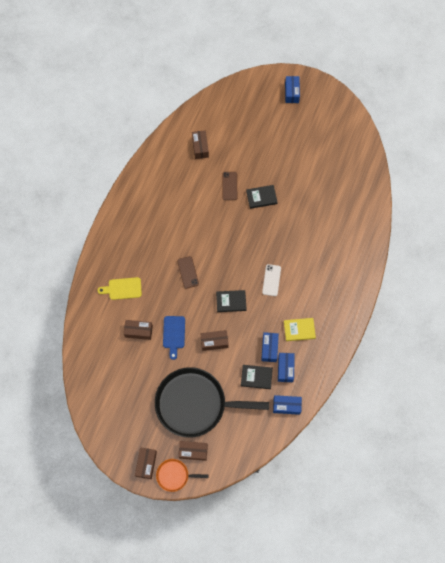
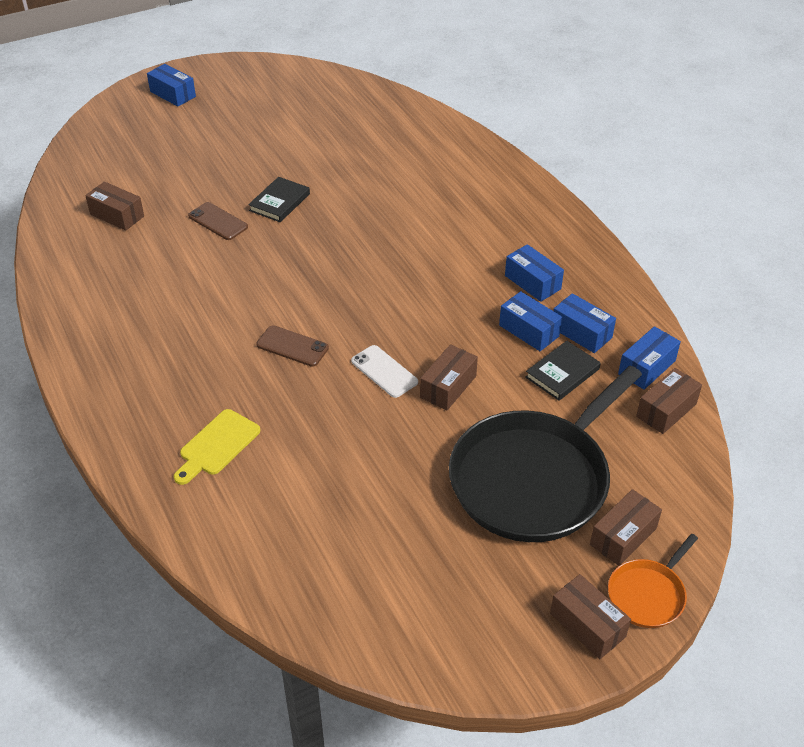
camera: 50 degrees left, 25 degrees down
brown box [124,320,153,340] -> brown box moved to [636,368,702,434]
blue cutting board [163,316,185,360] -> none
black book [216,290,247,312] -> none
white phone [262,264,281,296] -> white phone moved to [351,345,418,398]
yellow book [284,318,316,341] -> blue box [505,244,564,302]

